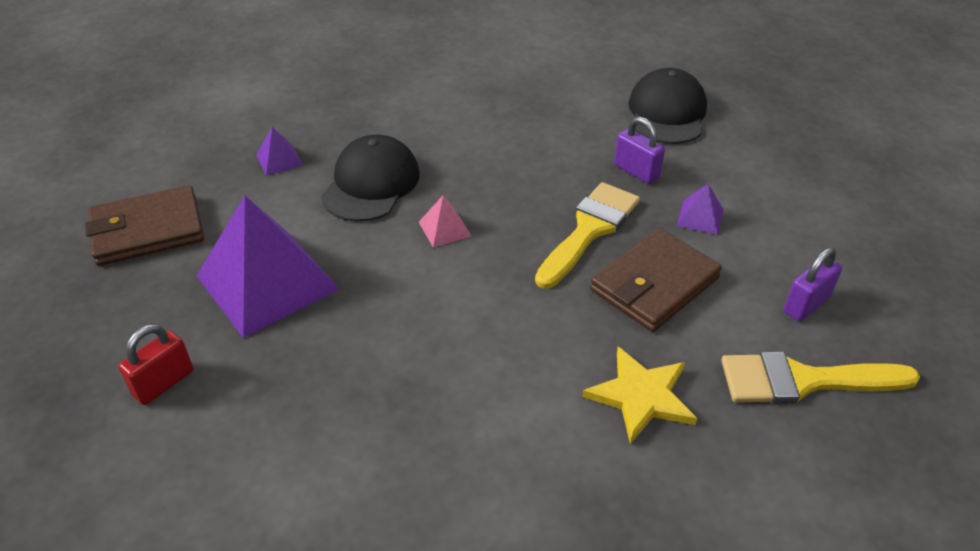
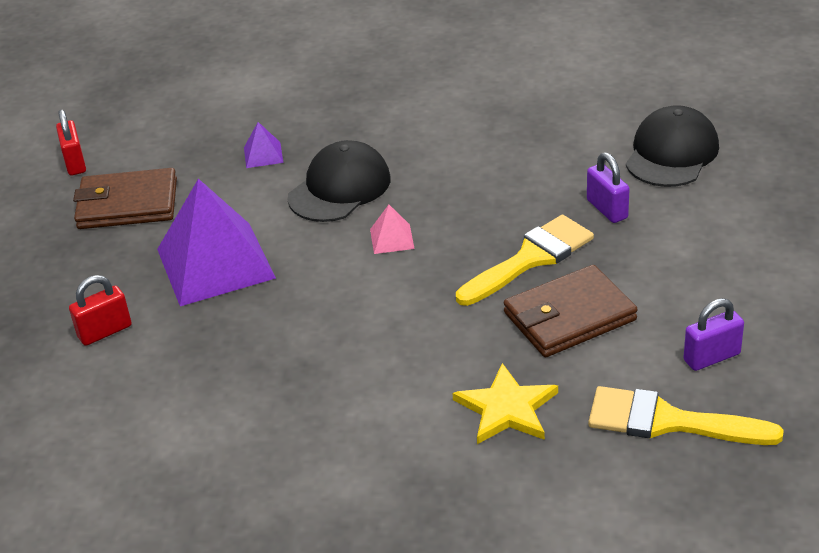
camera: 20 degrees right, 5 degrees down
purple pyramid [677,184,723,235] -> none
none -> red padlock [56,110,86,175]

